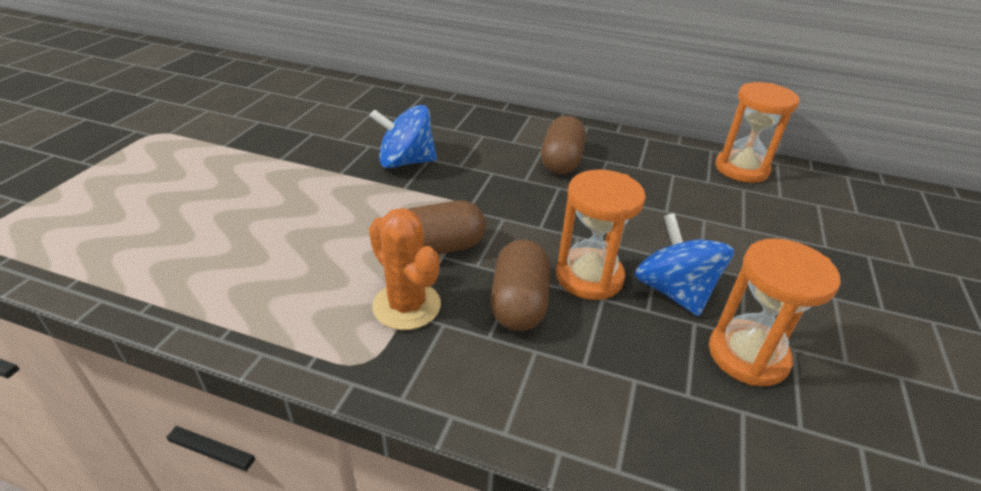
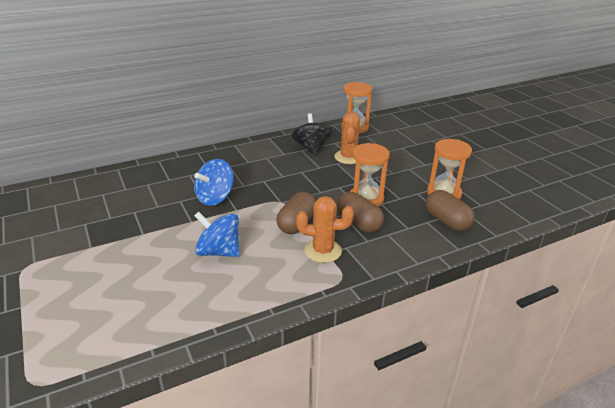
camera: 45 degrees left, 5 degrees down
brown capsule [541,116,586,174] -> brown capsule moved to [426,190,475,231]
blue spinning top [634,213,734,316] -> blue spinning top moved to [194,211,239,257]
none -> black spinning top [292,113,332,155]
none -> orange cactus [334,112,360,164]

